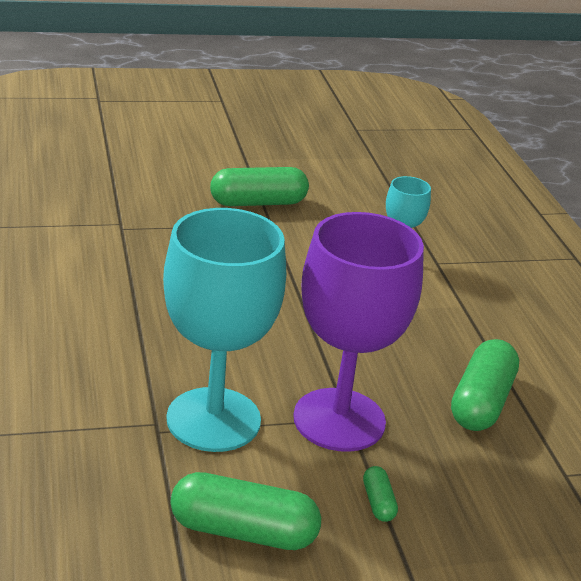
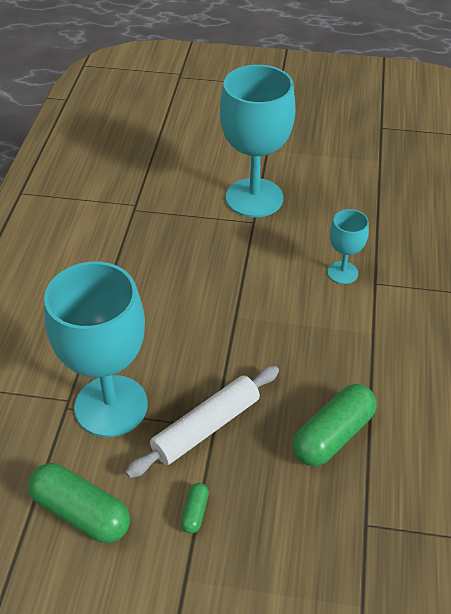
camera: 25 degrees right, 15 degrees up
green capsule [210,167,309,206] -> turquoise goblet [220,65,296,218]
purple goblet [293,212,424,452] -> white rolling pin [125,366,279,478]

